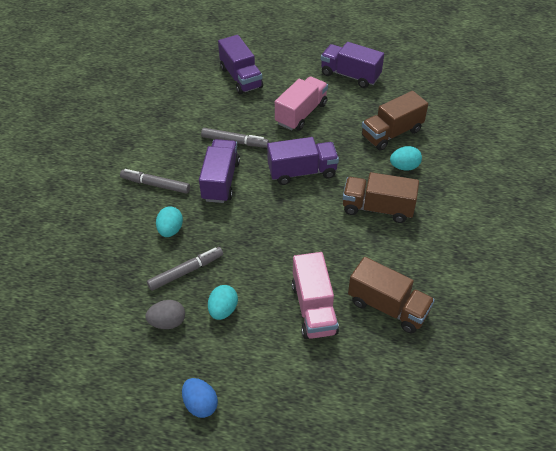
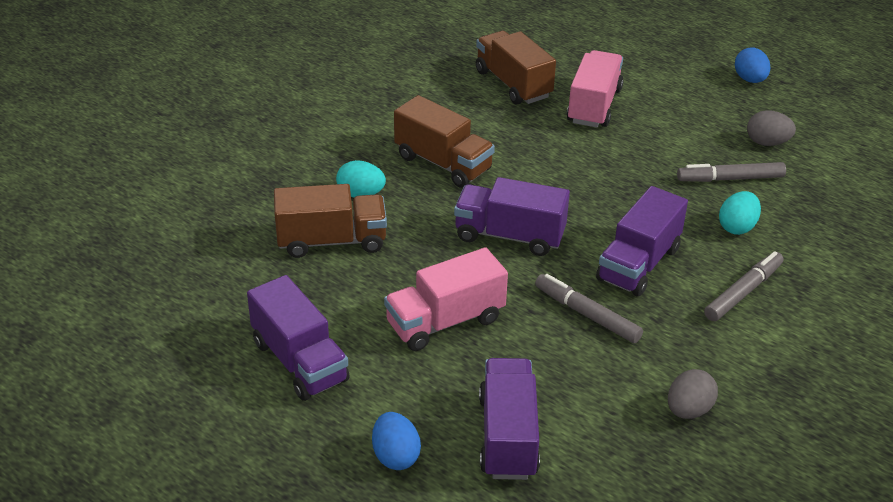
camera: 155 degrees left, 10 degrees down
grey marker [120,169,190,194] -> grey marker turned 90 degrees counterclockwise [704,251,783,321]
turquoise egg [208,285,238,320] -> none
none -> blue egg [372,412,421,470]
none -> grey egg [668,369,718,419]

